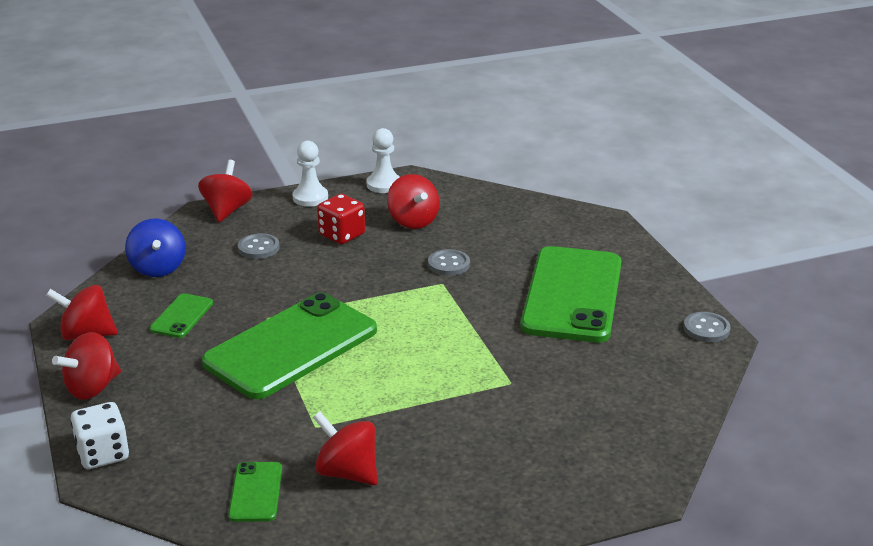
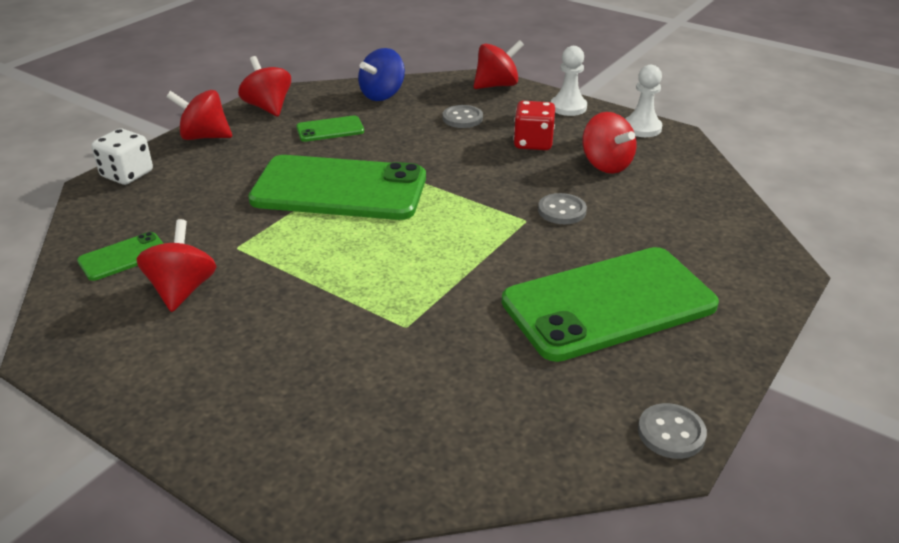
camera: 55 degrees right, 5 degrees up
red spinning top [387,174,440,229] -> red spinning top turned 60 degrees counterclockwise [582,112,636,174]

